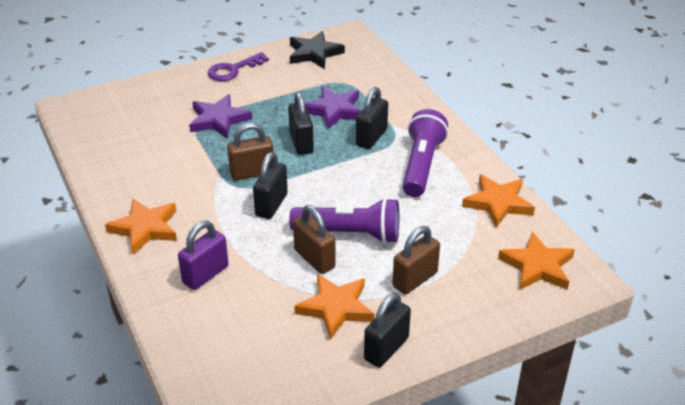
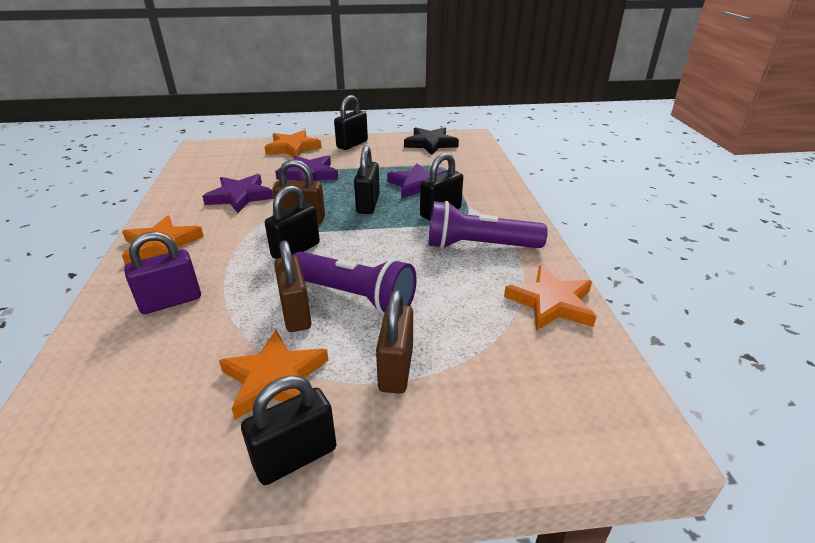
camera: 20 degrees right, 5 degrees down
purple key [208,52,269,81] -> black padlock [334,95,368,150]
brown padlock [392,226,440,295] -> brown padlock turned 60 degrees counterclockwise [376,290,413,394]
purple flashlight [403,109,448,197] -> purple flashlight turned 120 degrees counterclockwise [429,201,548,249]
orange star [498,232,575,290] -> orange star moved to [264,130,322,158]
none -> purple star [202,174,274,213]

